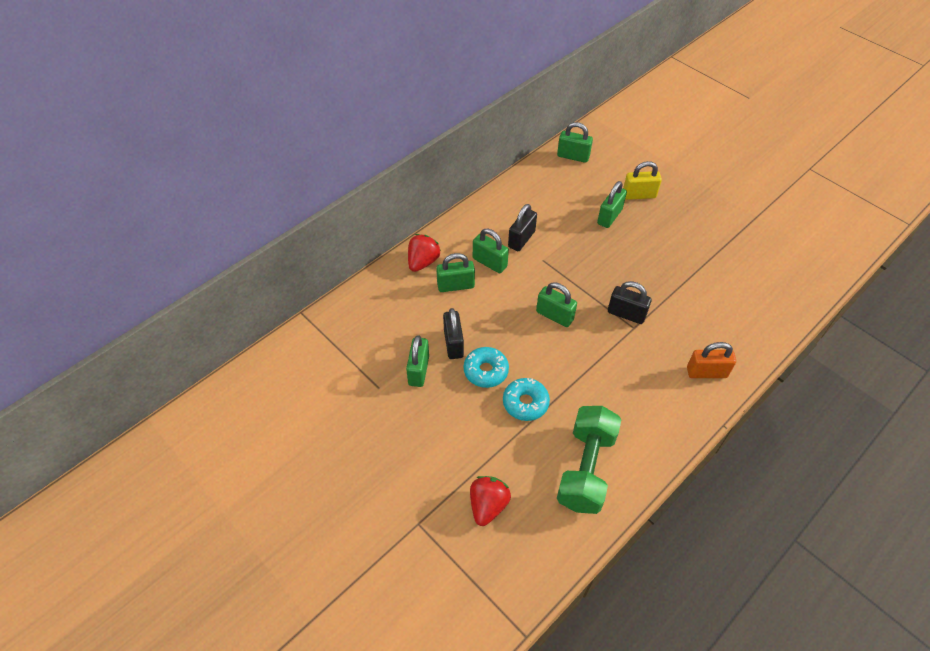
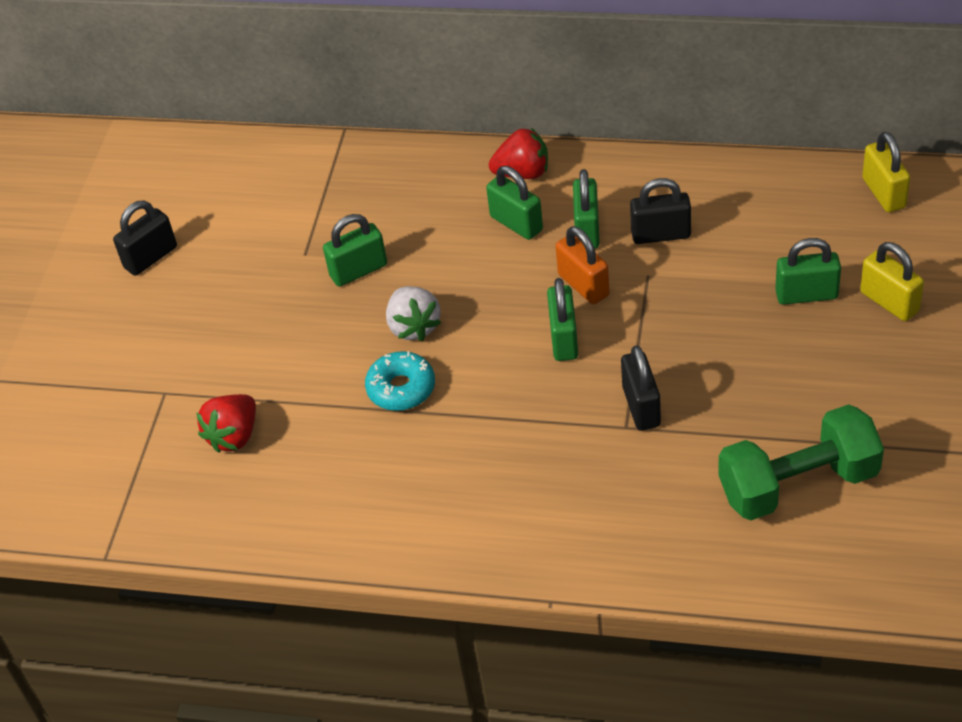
camera: 60 degrees right, 5 degrees down
black padlock [443,308,464,359] -> black padlock moved to [113,201,177,276]
turquoise donut [464,347,509,388] -> white strawberry [386,286,441,341]
red strawberry [470,476,511,526] -> red strawberry turned 135 degrees clockwise [196,394,256,453]
green padlock [557,122,593,163] -> yellow padlock [862,132,910,212]
green dumbbell [557,406,622,514] -> green dumbbell moved to [718,404,884,520]
orange padlock [687,342,736,378] -> orange padlock moved to [556,226,610,304]

